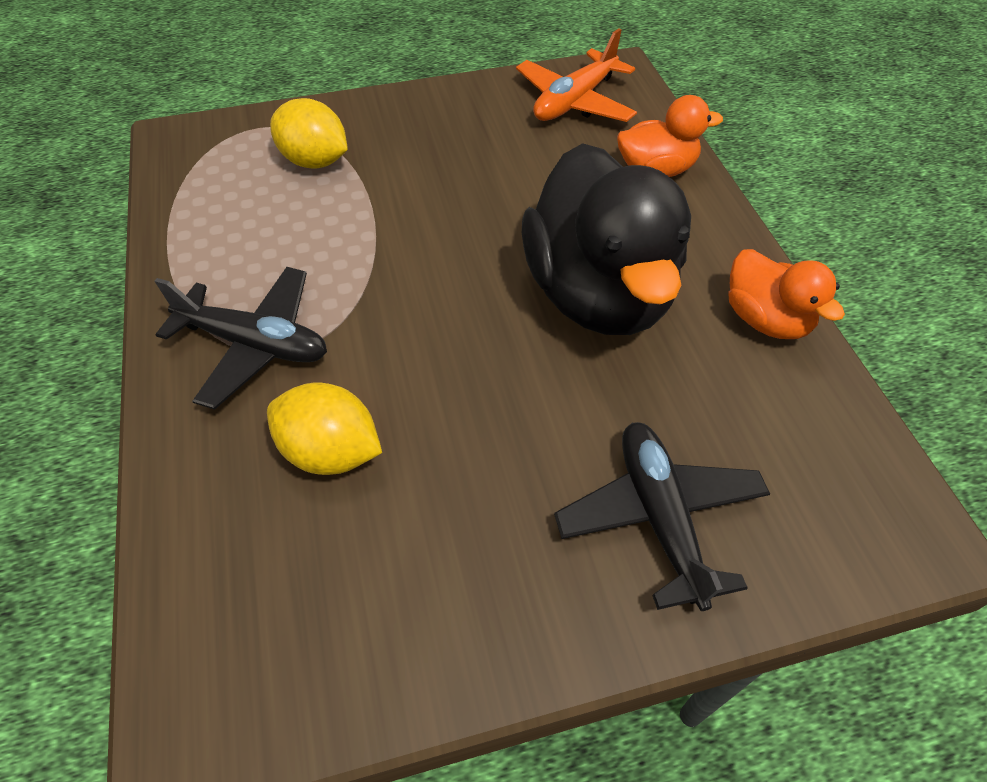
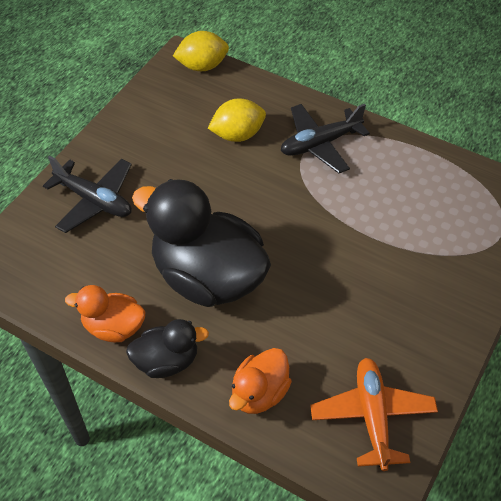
camera: 135 degrees right, 0 degrees up
yellow lemon [270,98,348,169] -> yellow lemon moved to [173,31,229,71]
none -> black duck [126,319,209,378]

